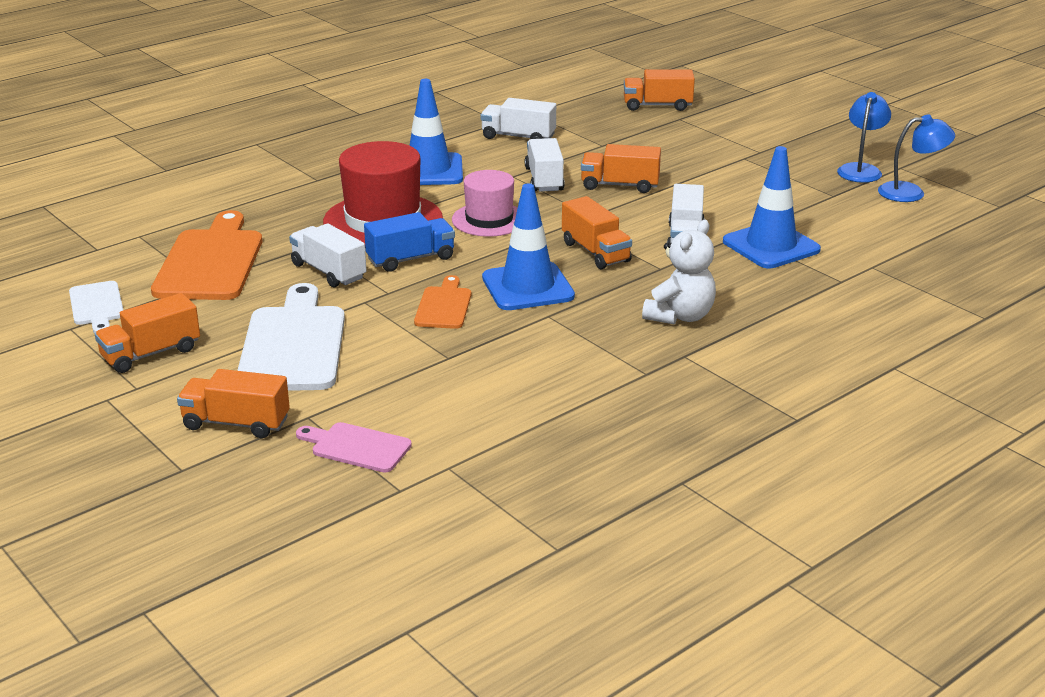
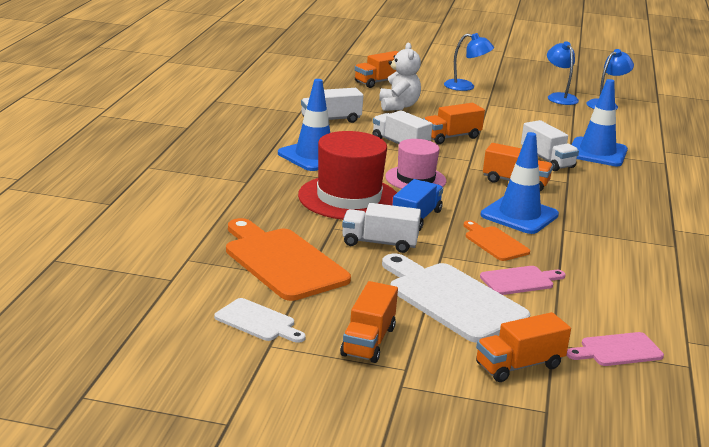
camera: 40 degrees left, 5 degrees down
white teddy bear [642,220,716,325] -> white teddy bear moved to [379,43,421,111]
none -> blue lamp [444,33,494,91]
none -> pink cutting board [480,266,566,295]

